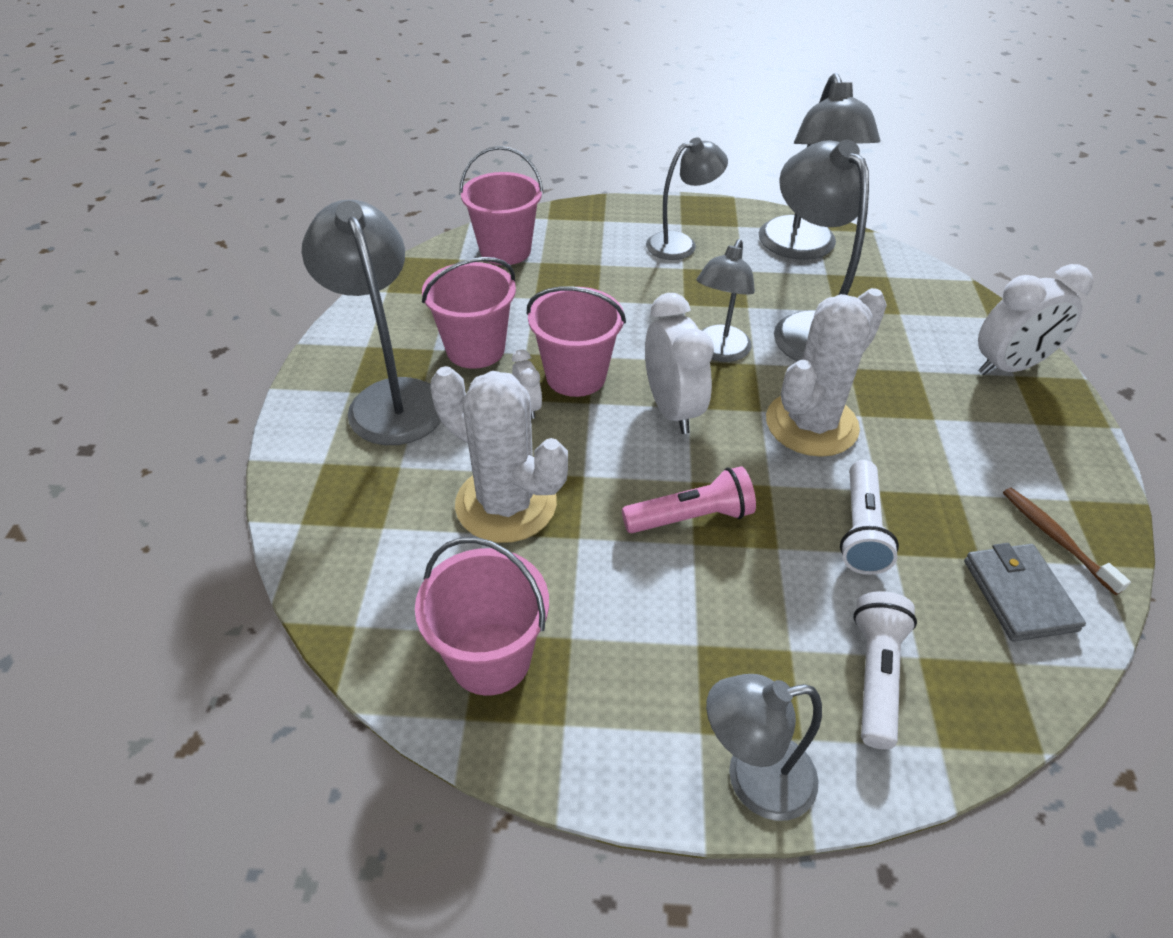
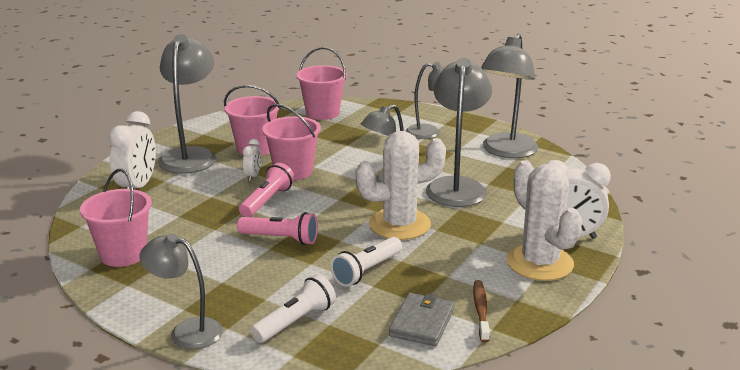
camera: 30 degrees right, 20 degrees down
white cactus [430,366,568,543] -> white cactus moved to [506,160,582,281]
white clock [645,293,714,434] -> white clock moved to [108,111,156,189]
none -> pink flashlight [239,163,295,217]

